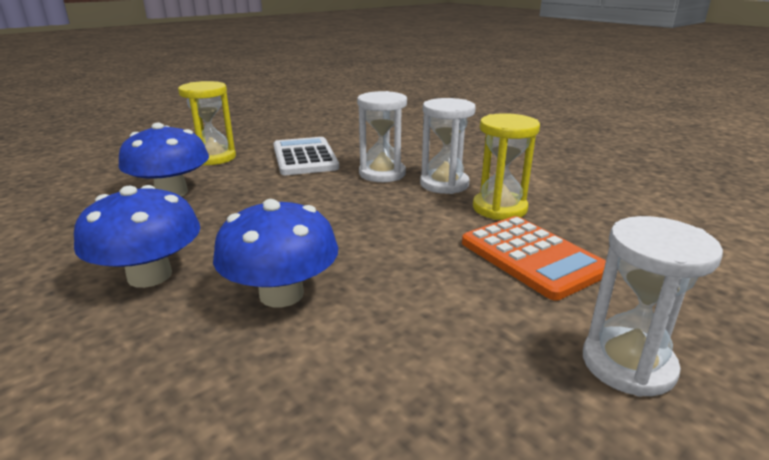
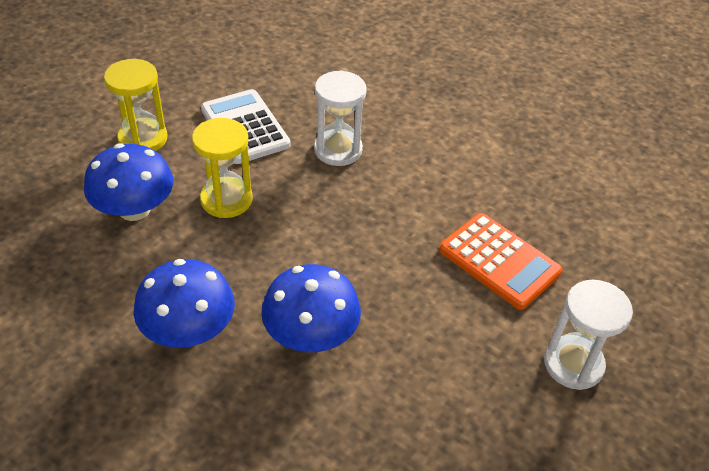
camera: 15 degrees left, 20 degrees up
white hourglass [420,98,476,194] -> none
yellow hourglass [473,113,540,220] -> yellow hourglass moved to [192,118,253,218]

